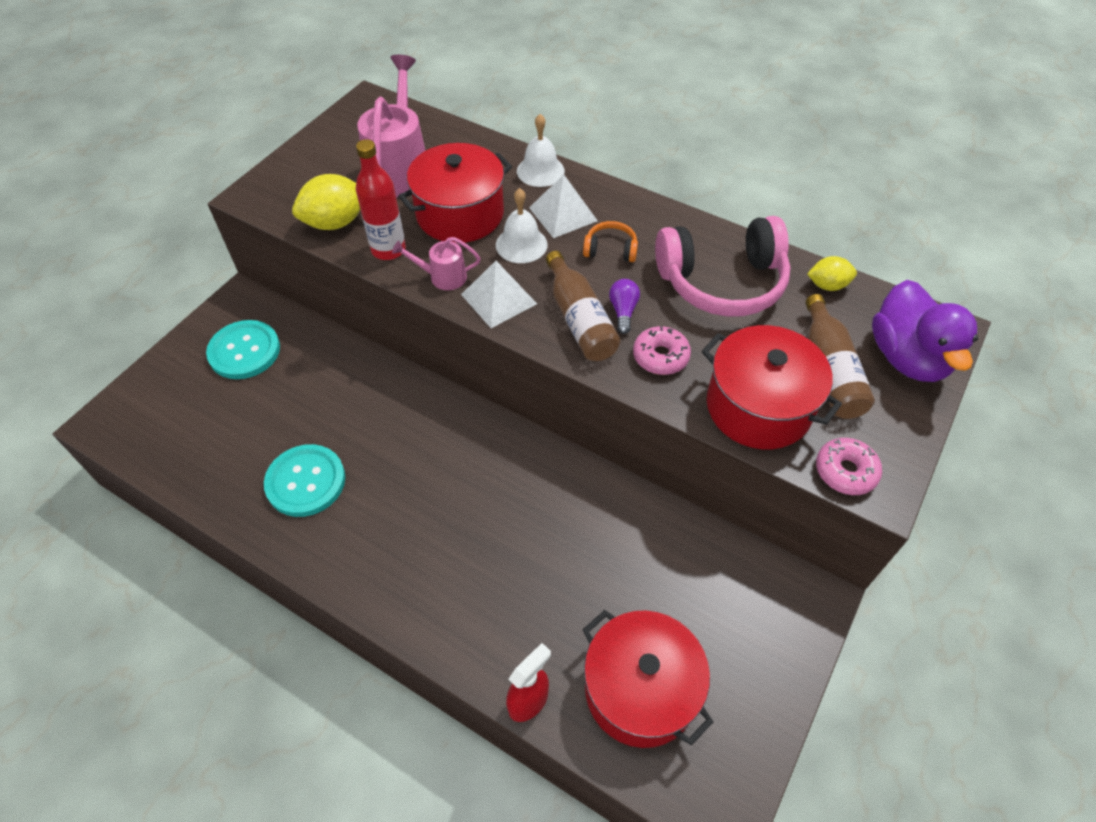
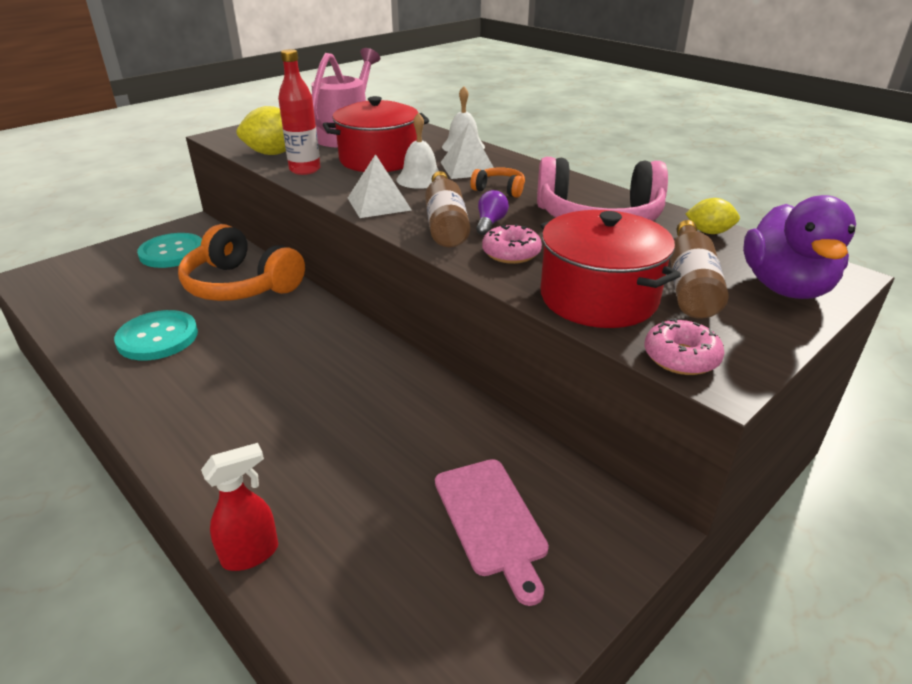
camera: 15 degrees right, 20 degrees down
pink watering can [392,237,481,290] -> none
red pot [582,610,713,748] -> none
none -> orange headphones [178,224,305,301]
none -> pink cutting board [435,459,549,606]

